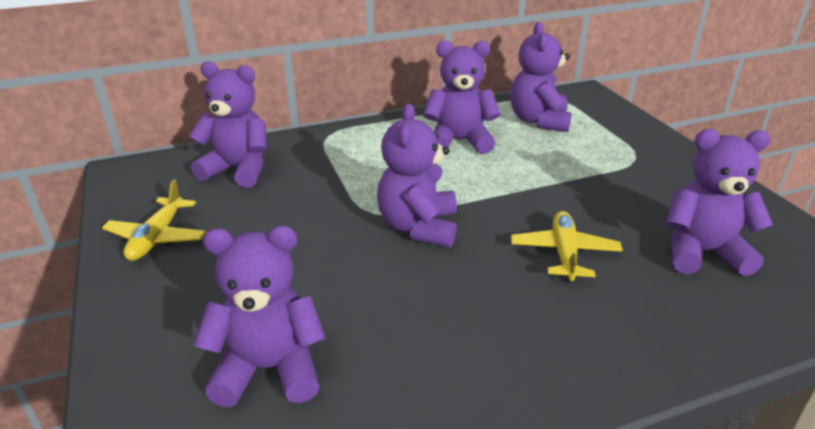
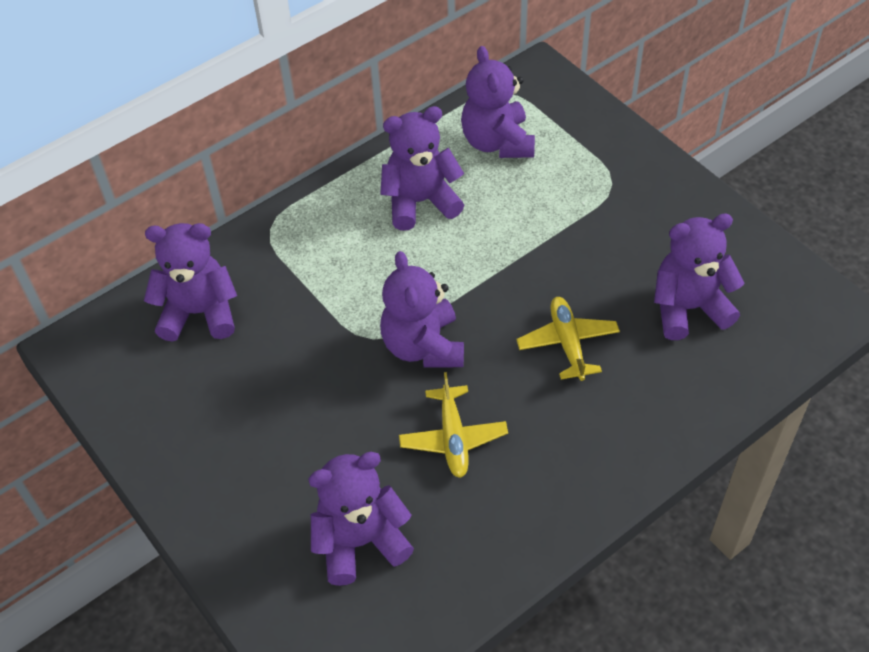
camera: 15 degrees left, 20 degrees up
yellow plane [102,180,206,261] -> yellow plane moved to [399,372,508,478]

